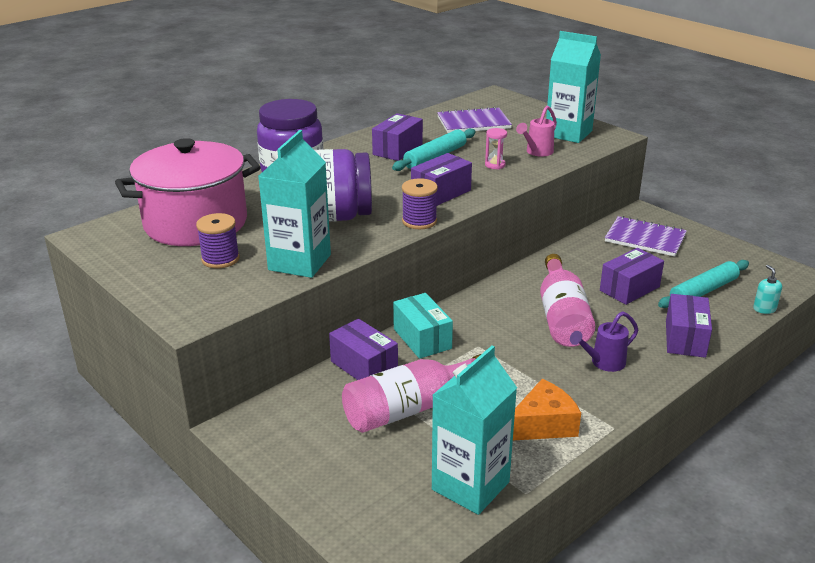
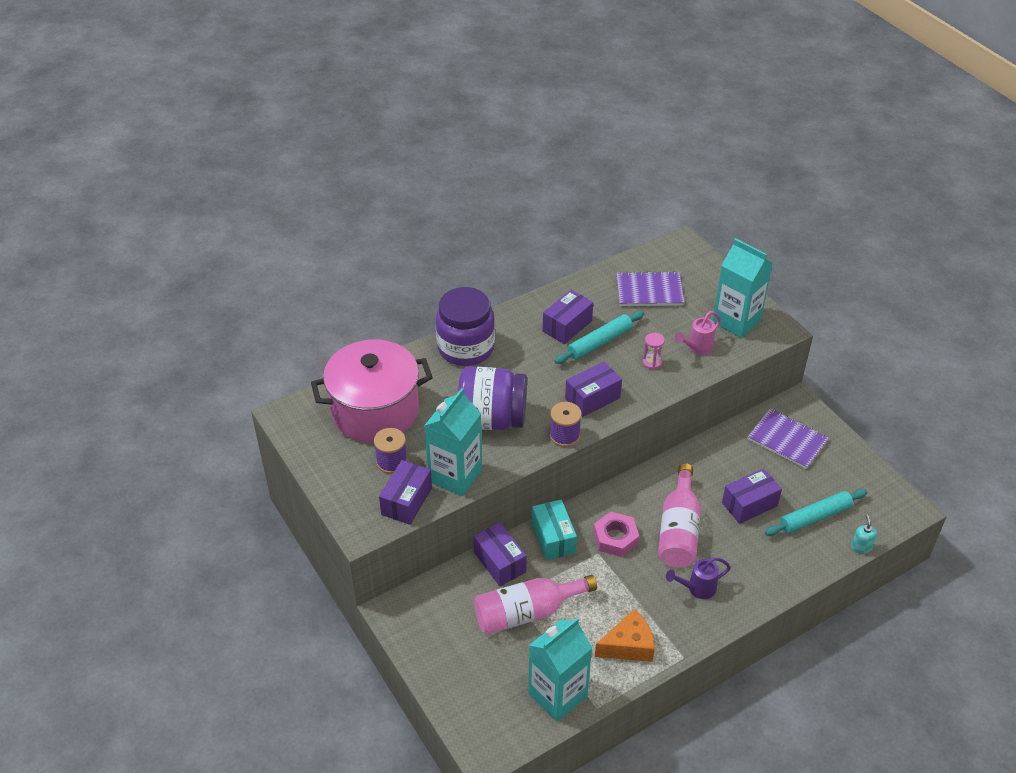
camera: 10 degrees right, 15 degrees up
purple box [666,294,712,358] -> purple box moved to [379,460,432,525]
none -> pink nut [593,512,639,557]

